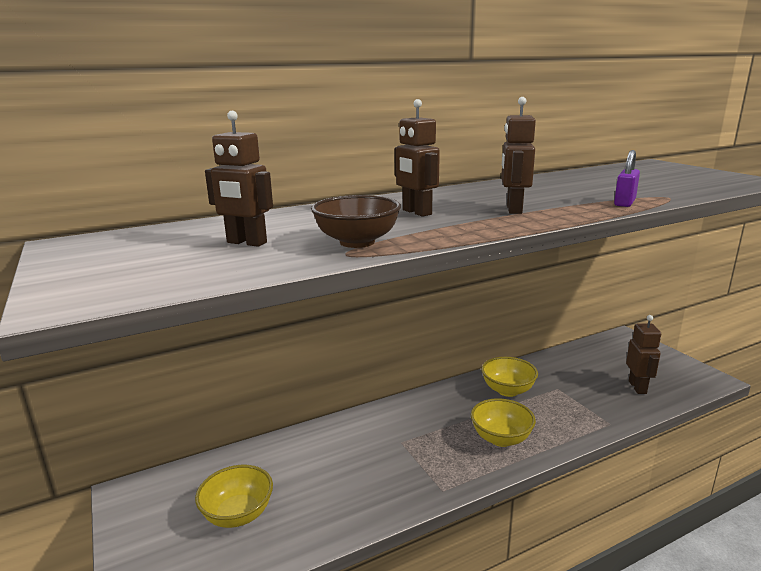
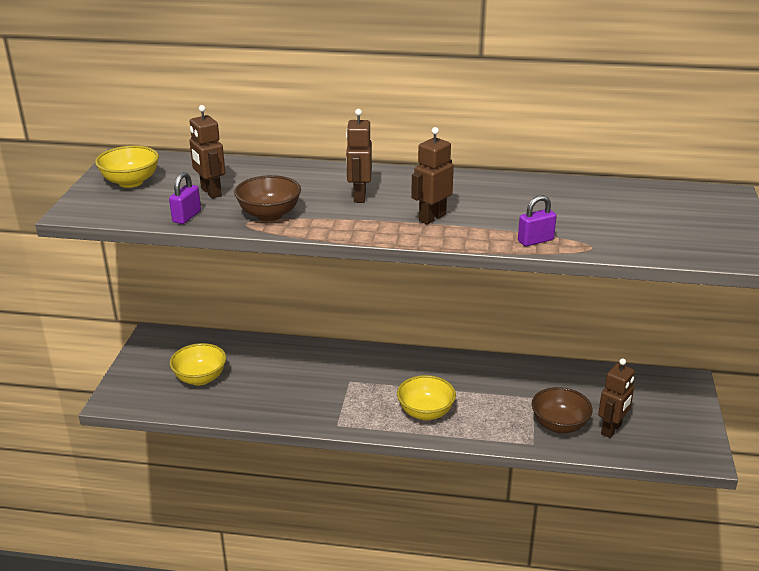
camera: 35 degrees right, 10 degrees up
yellow bowl [481,357,538,397] -> yellow bowl moved to [95,146,159,188]
none -> purple padlock [169,172,201,224]
none -> brown bowl [532,387,593,433]

